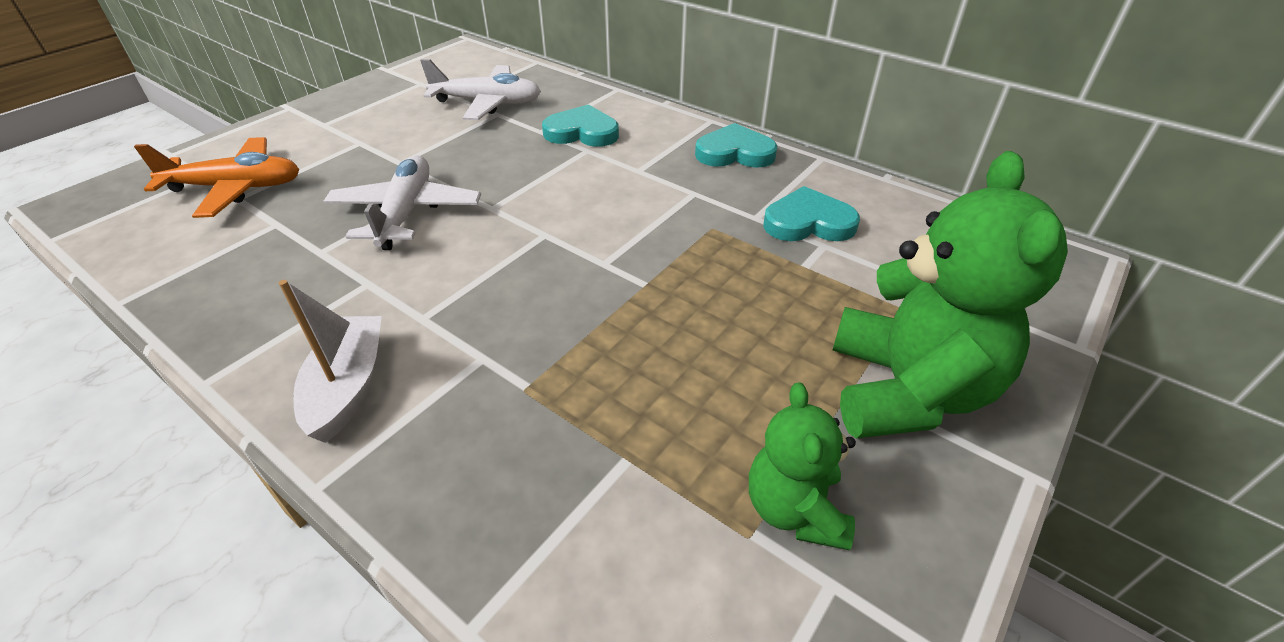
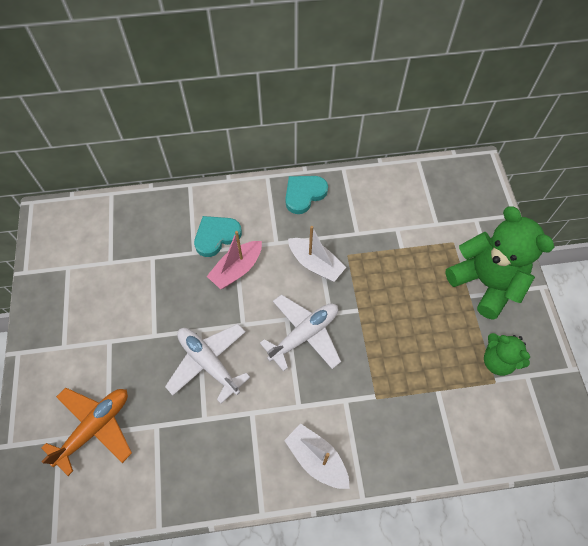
camera: 45 degrees left, 20 degrees up
white plane [420,59,541,120] -> white plane moved to [260,294,341,372]
turquoise heart [763,186,860,241] -> none
none -> pink boat [207,231,262,289]
none -> white boat [288,226,346,282]

